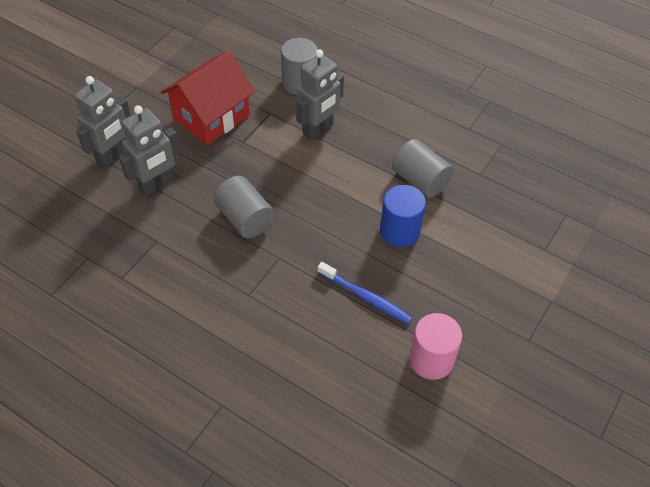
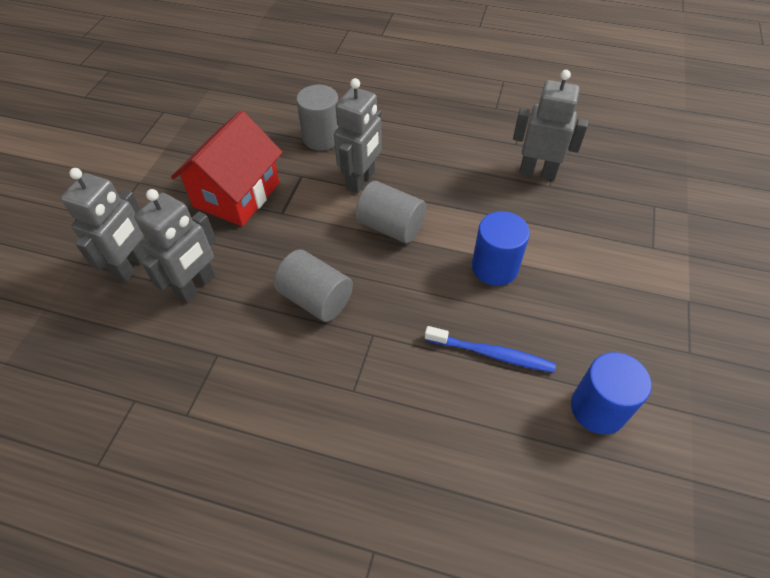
camera: 15 degrees left, 0 degrees up
grey cylinder [392,139,454,198] -> grey cylinder moved to [355,181,426,243]
pink cylinder [409,313,462,380] -> blue cylinder [571,352,652,434]
none -> grey robot [513,70,588,180]

